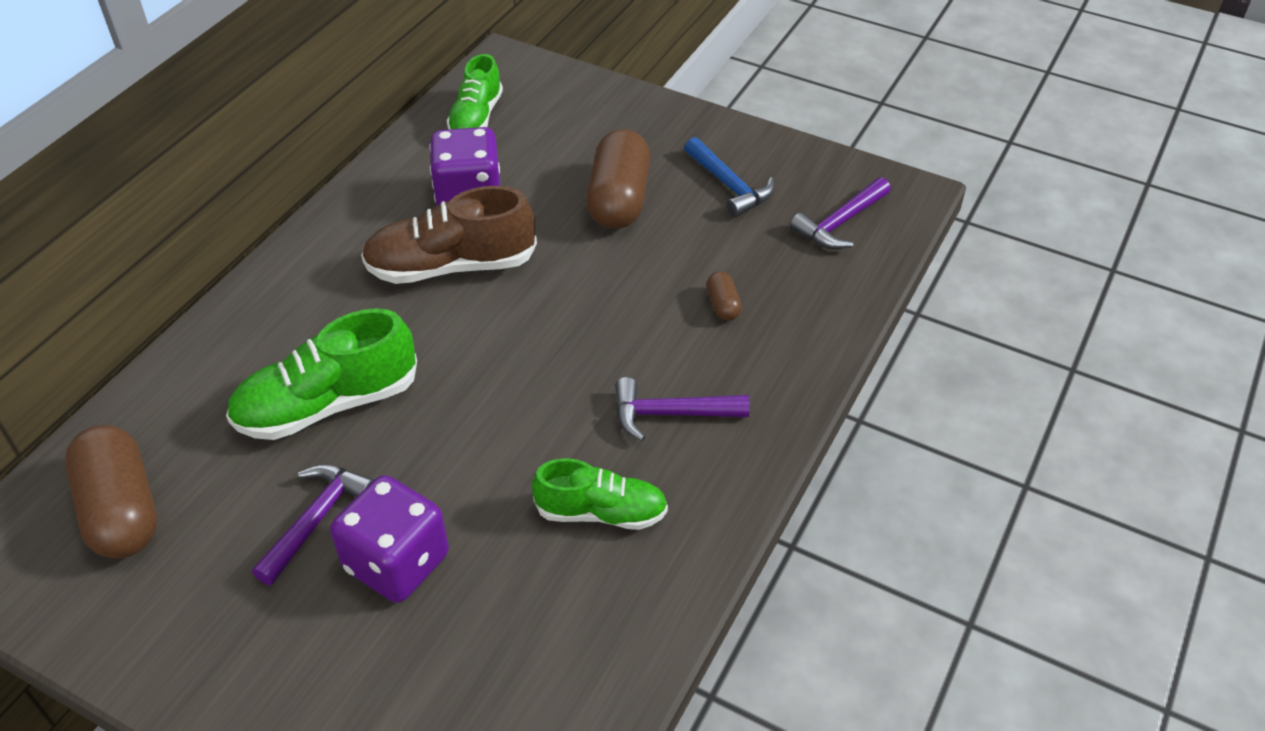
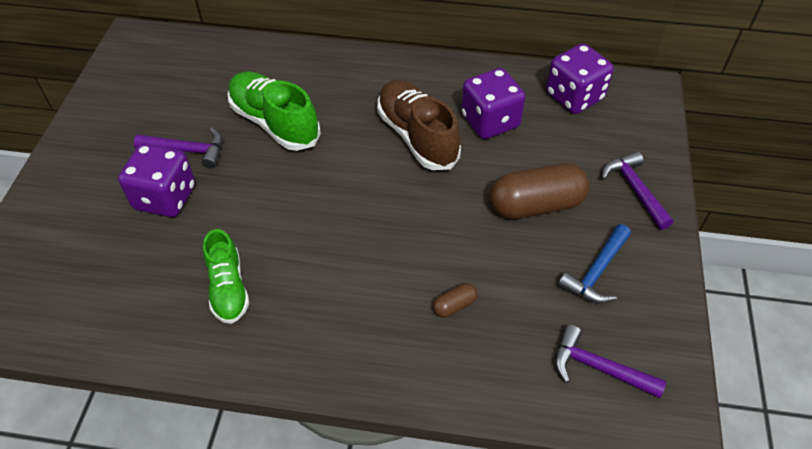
camera: 70 degrees right, 5 degrees up
brown capsule [65,425,157,559] -> none
green shoe [447,54,503,130] -> purple dice [546,44,613,114]
purple hammer [615,377,750,441] -> purple hammer moved to [601,151,674,230]

